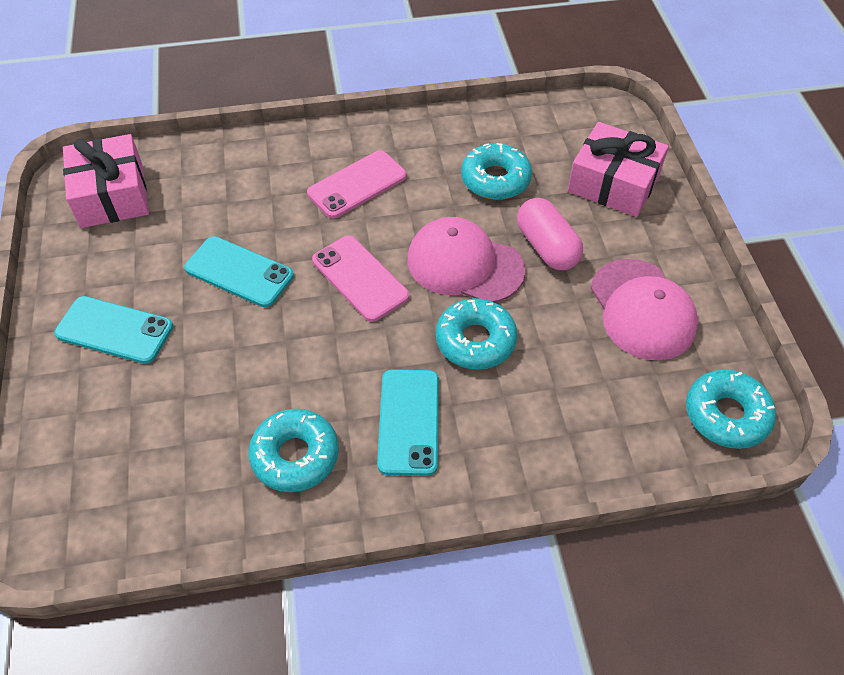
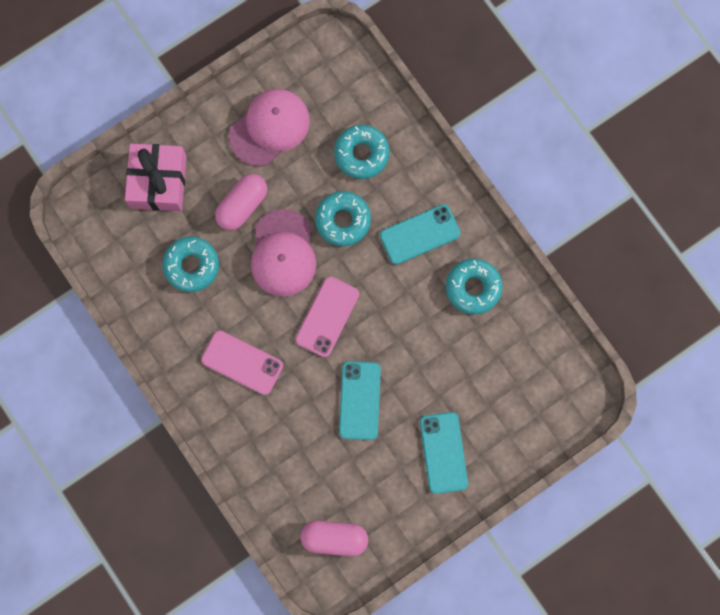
camera: 115 degrees left, 25 degrees up
pink gift [63,134,149,228] -> pink capsule [300,520,368,556]
turquoise donut [686,369,776,449] -> turquoise donut moved to [334,125,390,179]

